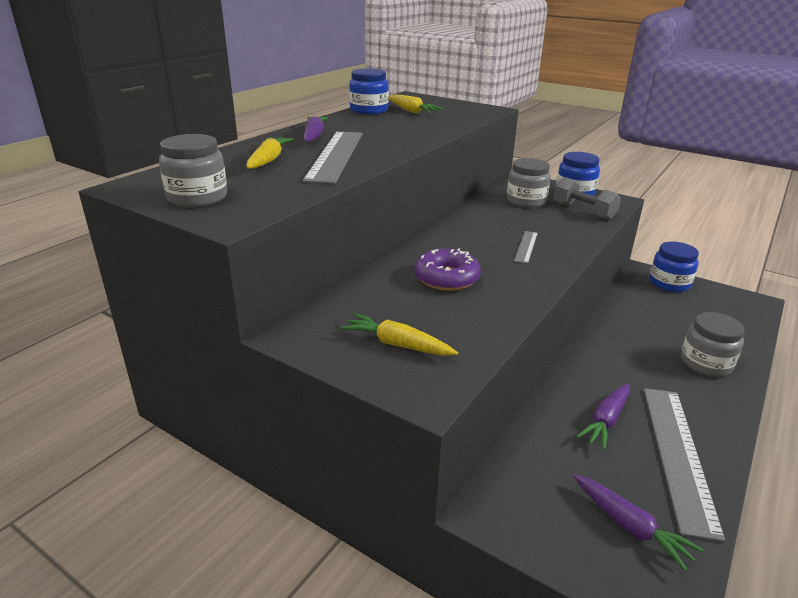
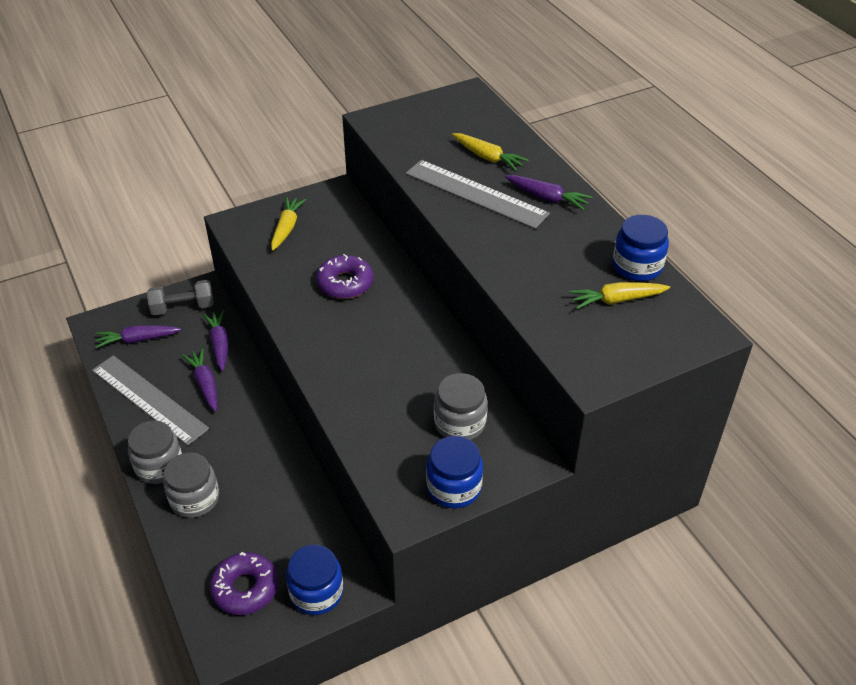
camera: 120 degrees right, 15 degrees up
grey jar [159,134,227,207] -> grey jar moved to [128,420,182,484]
yellow carrot [340,313,458,356] -> yellow carrot turned 45 degrees counterclockwise [271,197,306,251]
grey ruler [514,231,538,264] -> none
grey dumbbell [554,177,621,220] -> grey dumbbell moved to [147,280,214,316]
none -> purple carrot [203,310,228,371]
none -> purple donut [210,552,278,615]

